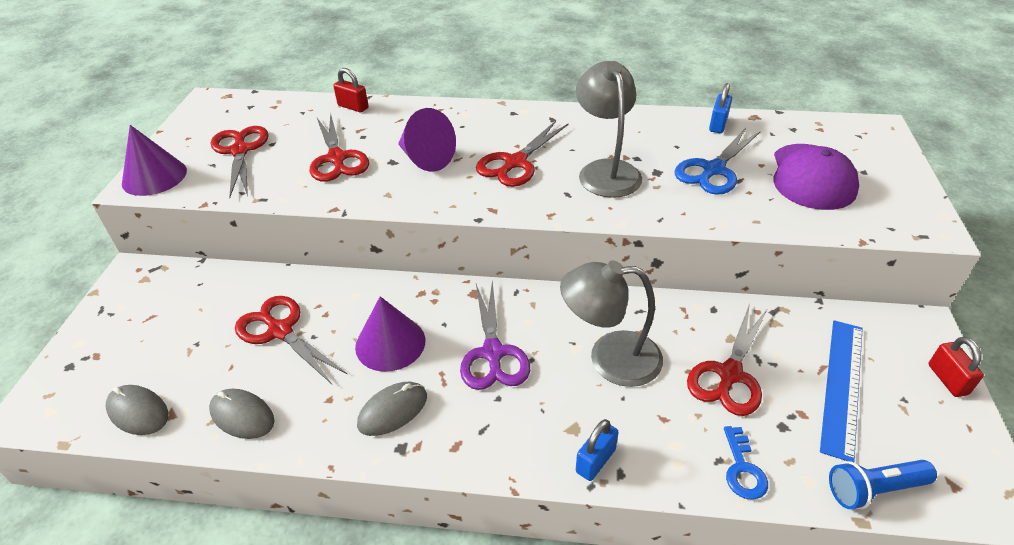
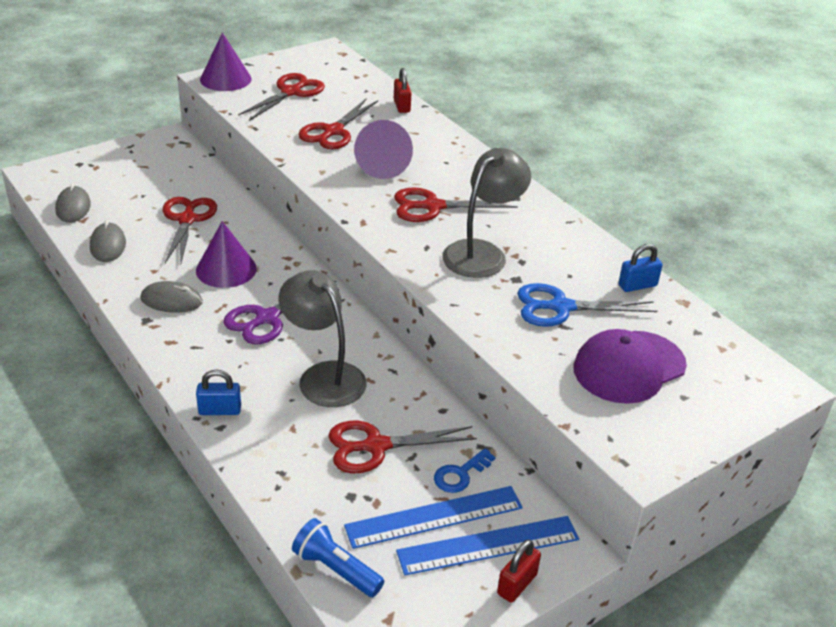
camera: 45 degrees right, 5 degrees down
blue key [724,426,768,500] -> blue key moved to [434,448,496,493]
none -> blue ruler [396,516,579,575]

